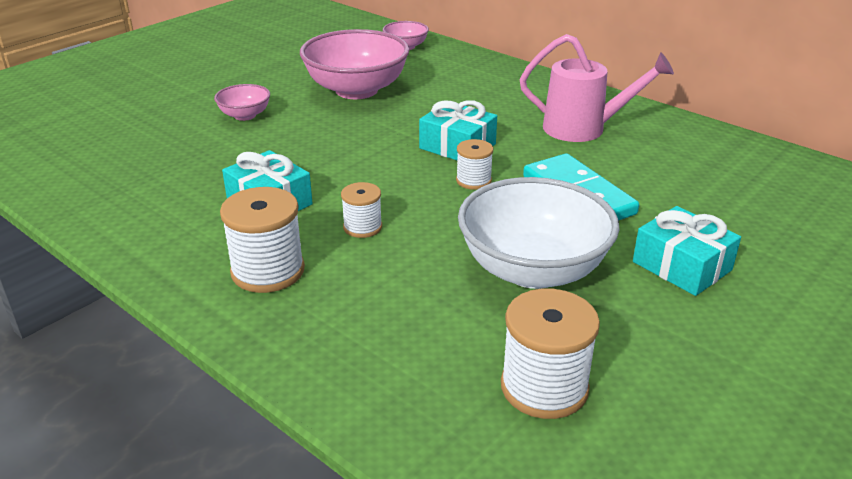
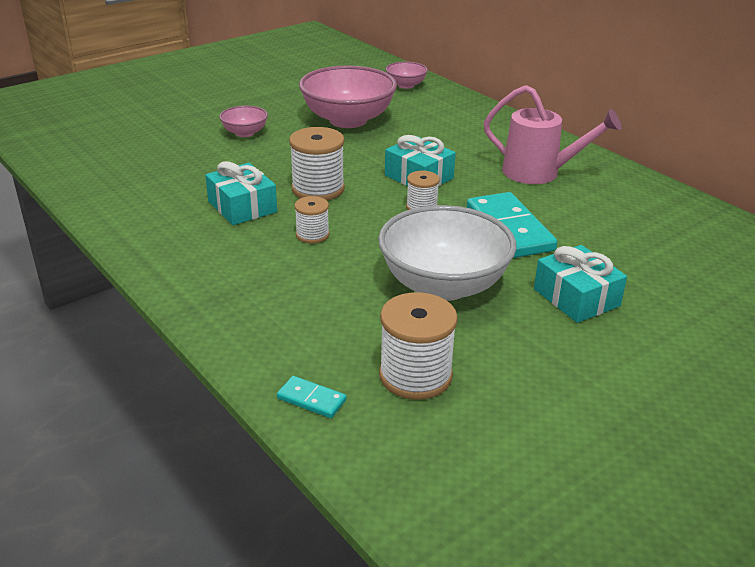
camera: 10 degrees right, 0 degrees up
white spool [220,187,305,293] -> white spool moved to [289,127,345,200]
none -> turquoise domino [277,376,347,418]

